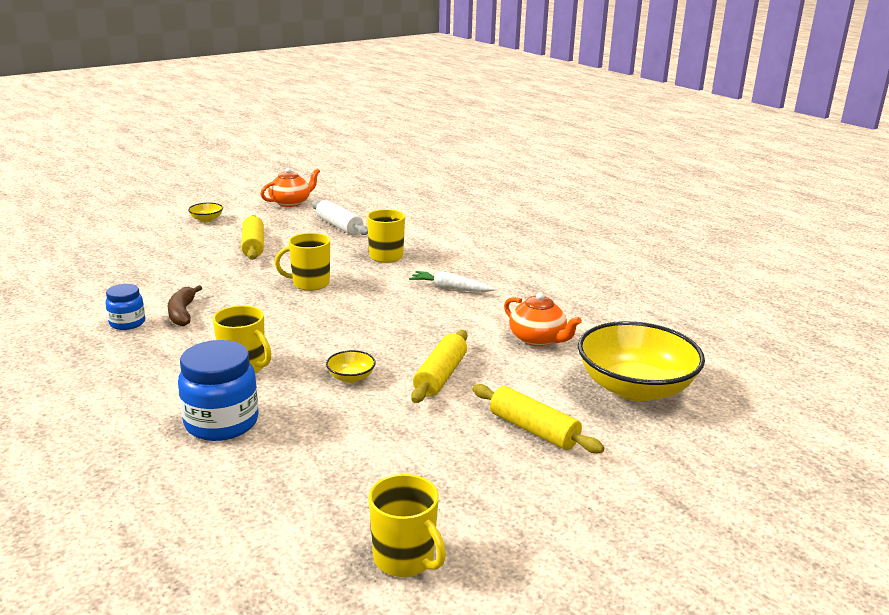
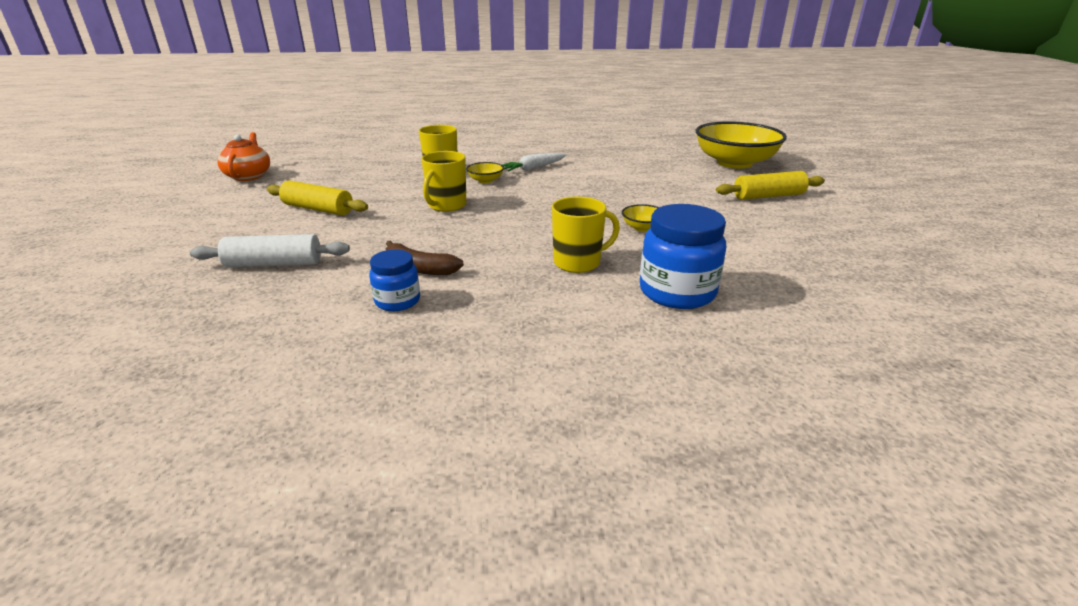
camera: 55 degrees left, 5 degrees up
yellow bowl [188,203,223,222] -> yellow bowl moved to [466,162,504,183]
white rolling pin [311,200,368,235] -> white rolling pin moved to [190,234,350,267]
yellow mug [368,474,446,577] -> none
yellow rolling pin [411,330,467,403] -> none
orange teapot [504,292,582,346] -> none

